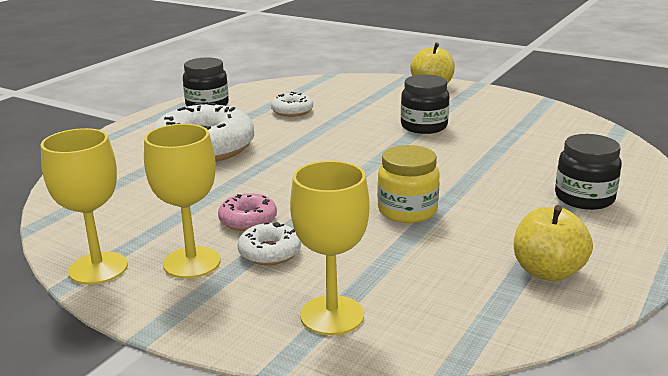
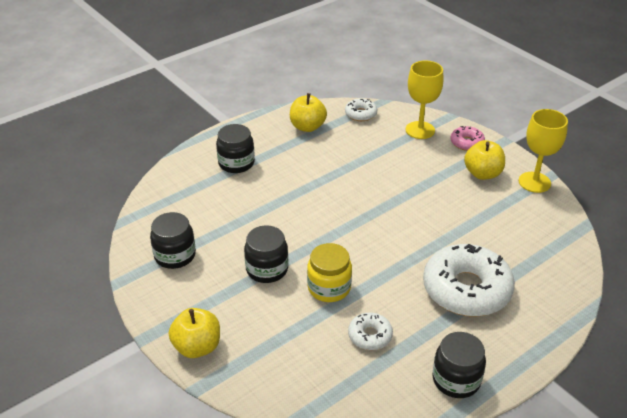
camera: 160 degrees left, 15 degrees up
yellow goblet [144,124,221,279] -> yellow apple [464,140,505,180]
pink donut [218,193,277,231] -> pink donut moved to [450,126,485,151]
white donut [237,222,301,265] -> white donut moved to [345,98,377,121]
yellow jar [377,145,439,223] -> yellow jar moved to [307,243,352,302]
none -> black jar [150,212,196,269]

